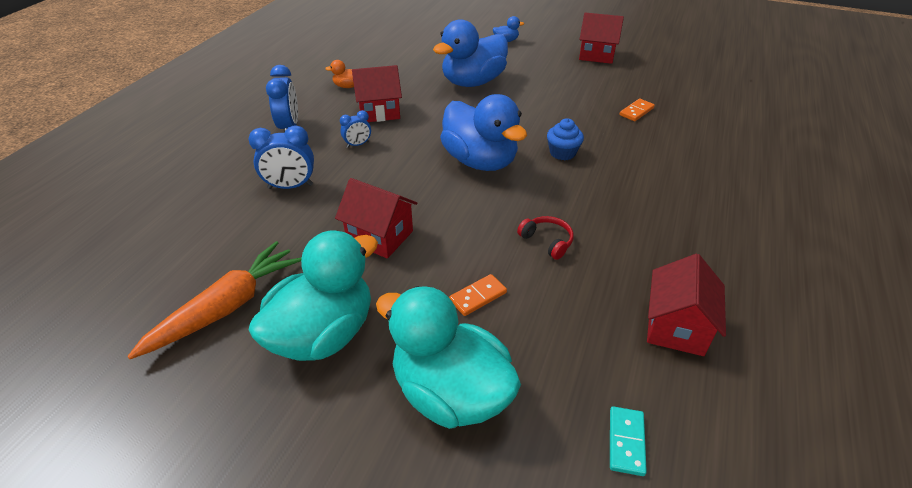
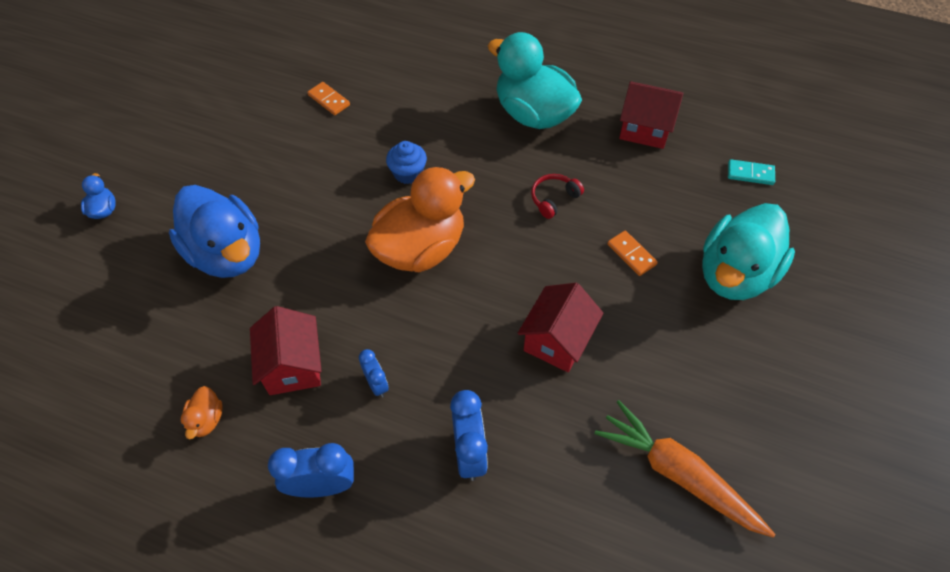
camera: 90 degrees left, 15 degrees up
turquoise duck [248,230,378,361] -> turquoise duck moved to [488,32,582,129]
blue duck [440,94,527,171] -> orange duck [365,166,475,272]
red house [579,12,624,64] -> none

